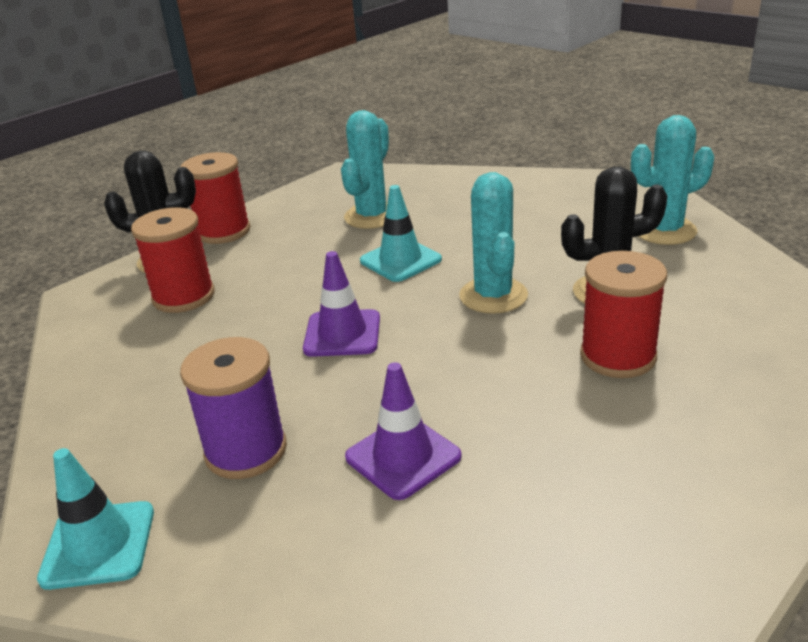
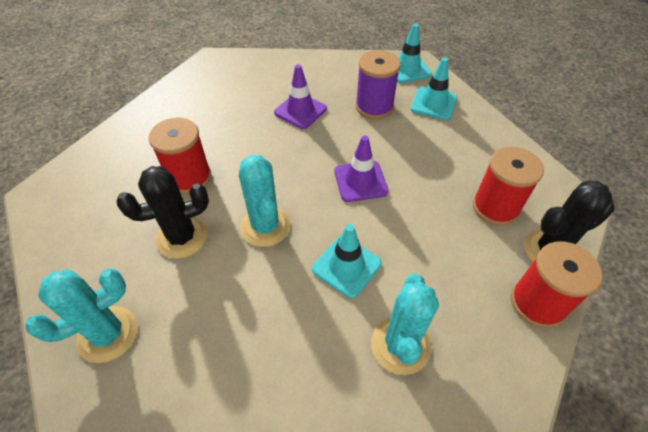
camera: 165 degrees right, 20 degrees up
none -> turquoise traffic cone [411,57,457,120]

